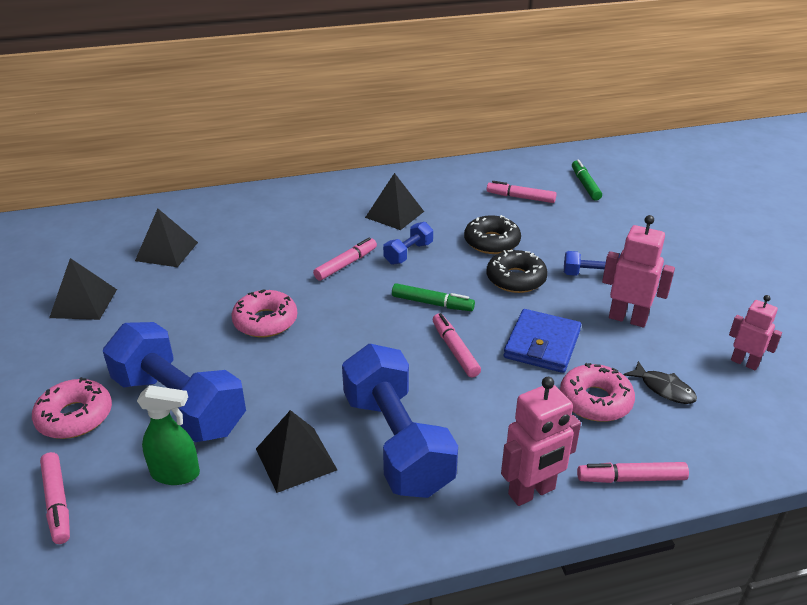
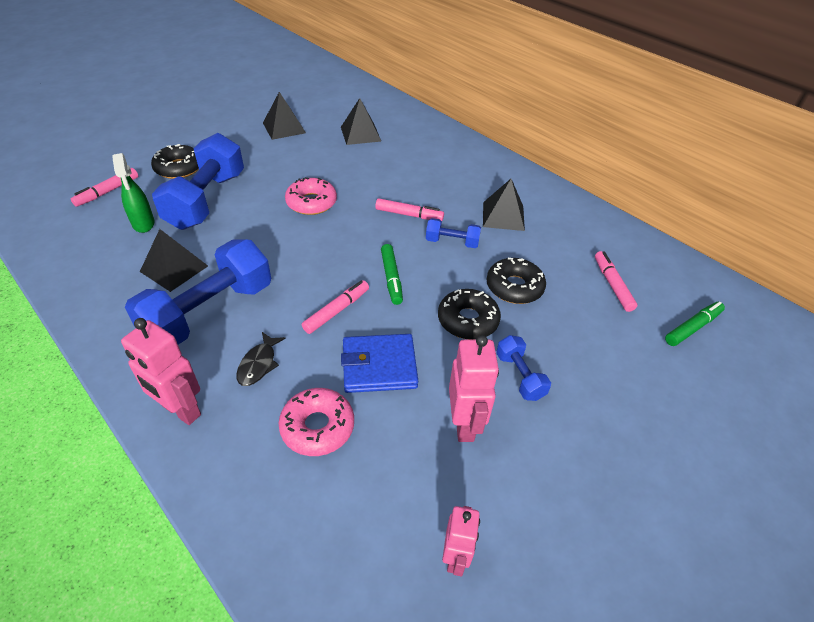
camera: 60 degrees right, 10 degrees up
pink donut [32,377,112,439] -> black donut [151,144,199,179]
pink marker [577,462,689,483] -> none
black fish [623,361,697,404] -> black fish moved to [236,332,286,386]

